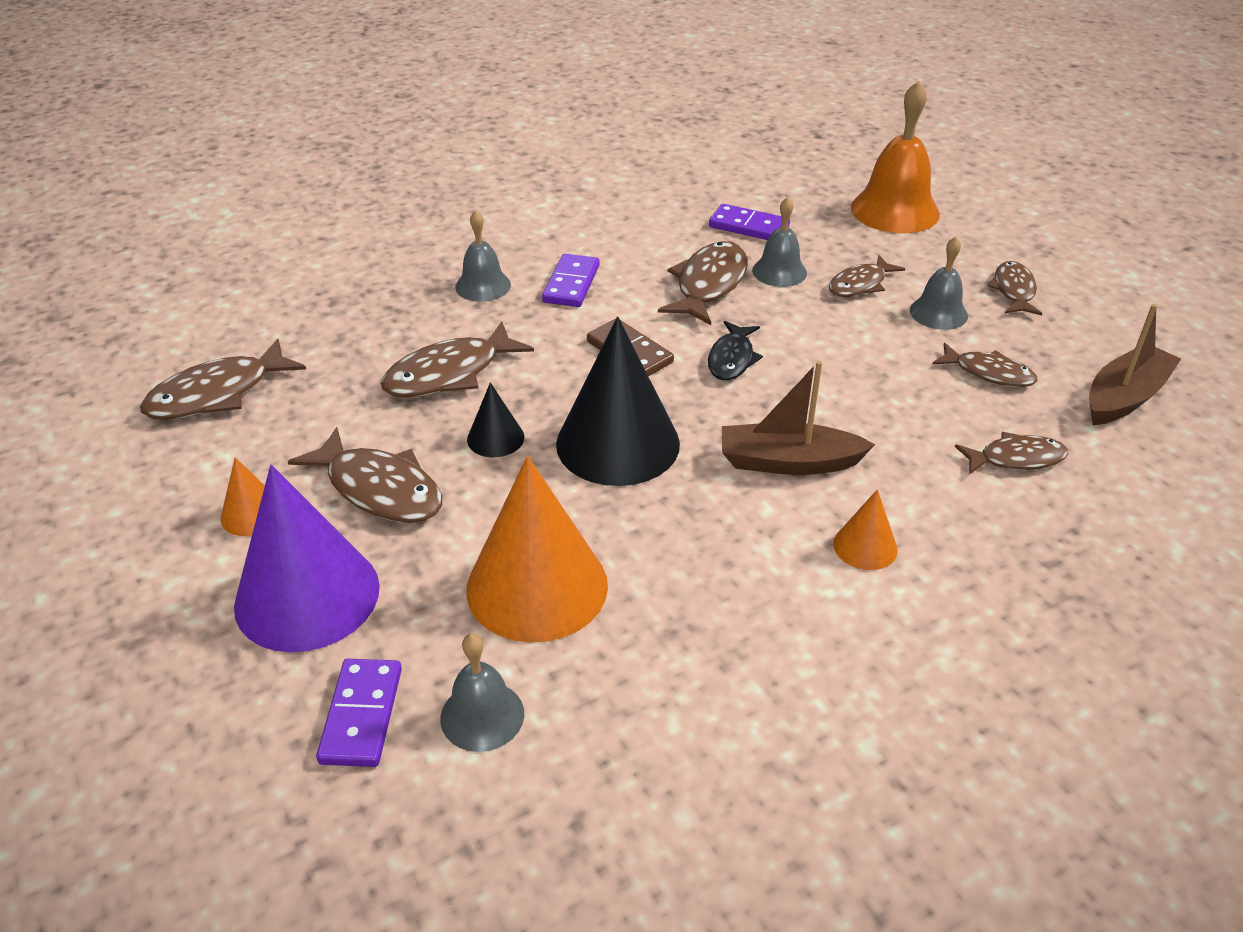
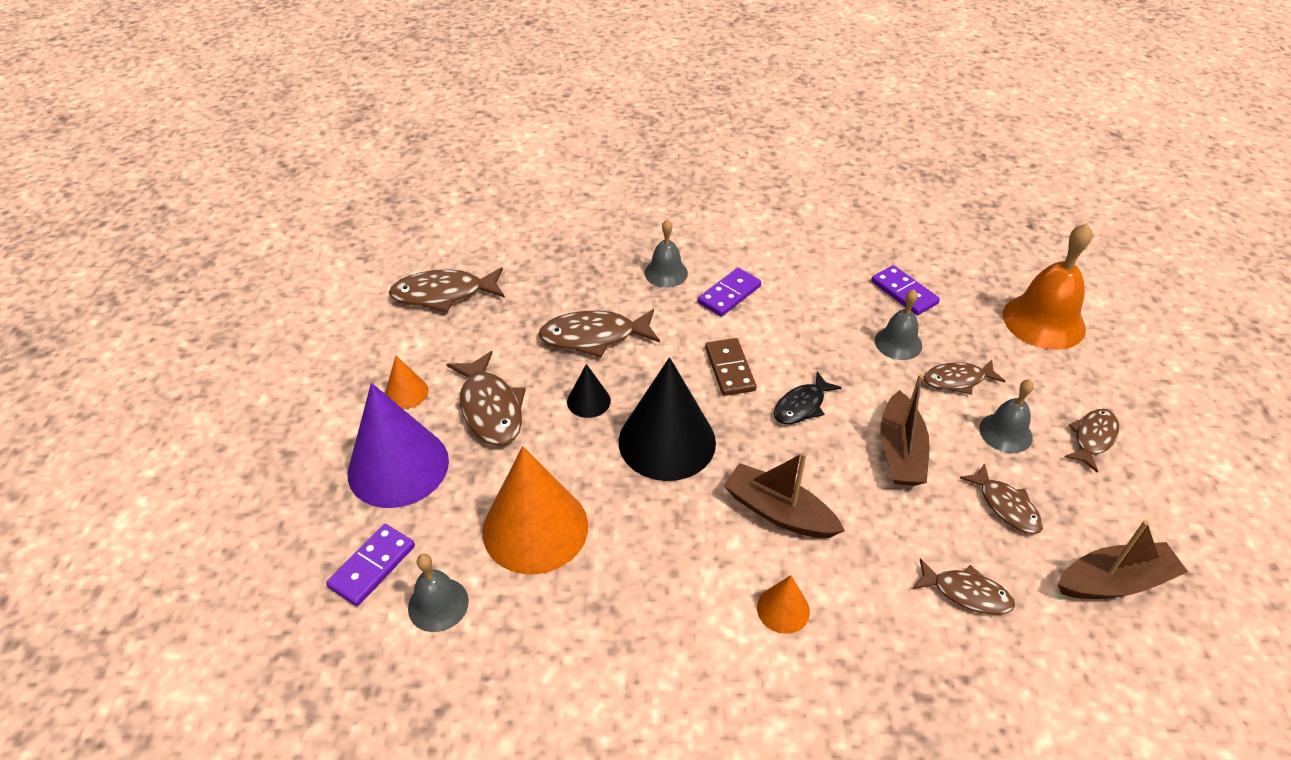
camera: 30 degrees right, 5 degrees up
brown fish [658,241,748,325] -> none
none -> brown boat [880,374,930,486]

